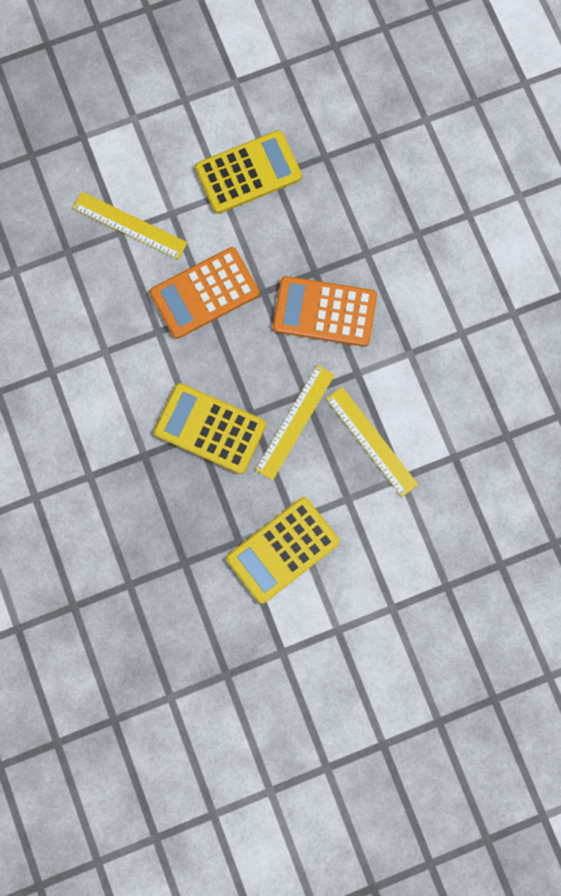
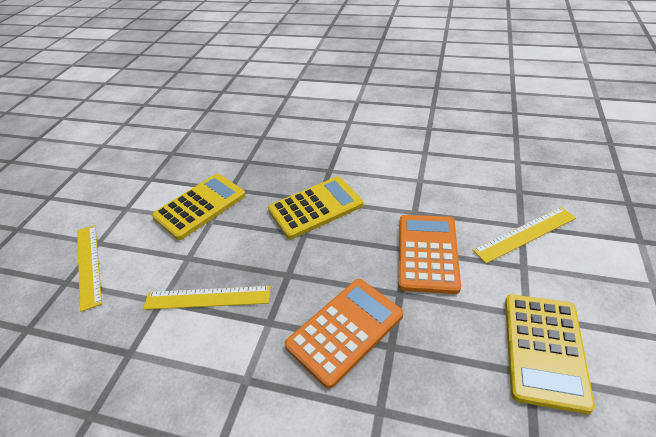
camera: 130 degrees right, 35 degrees down
yellow calculator [226,497,340,604] -> yellow calculator turned 45 degrees clockwise [152,174,246,240]
yellow ruler [255,365,335,480] -> yellow ruler moved to [77,225,102,312]

